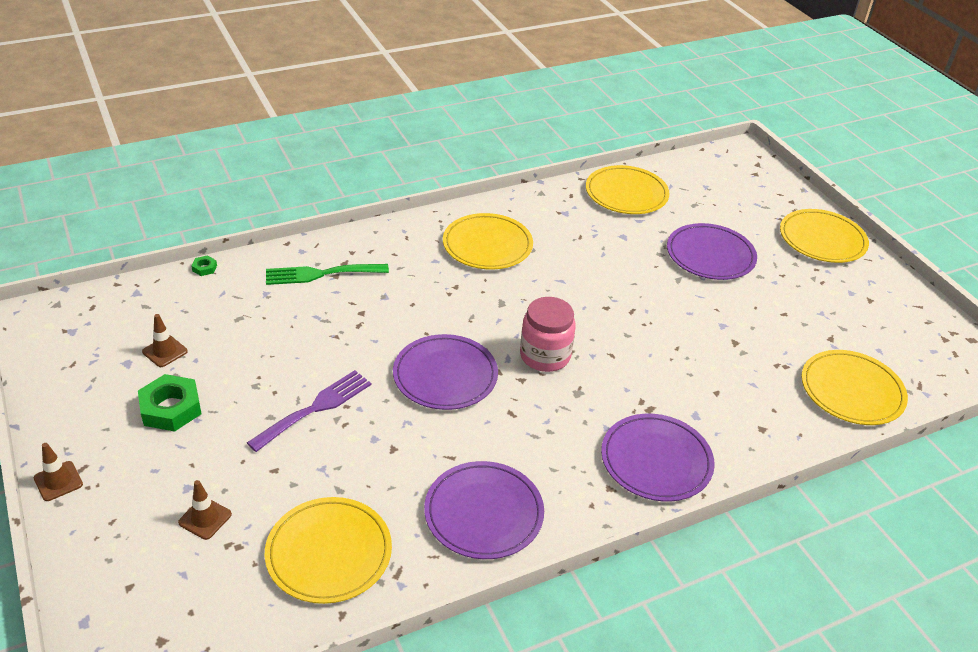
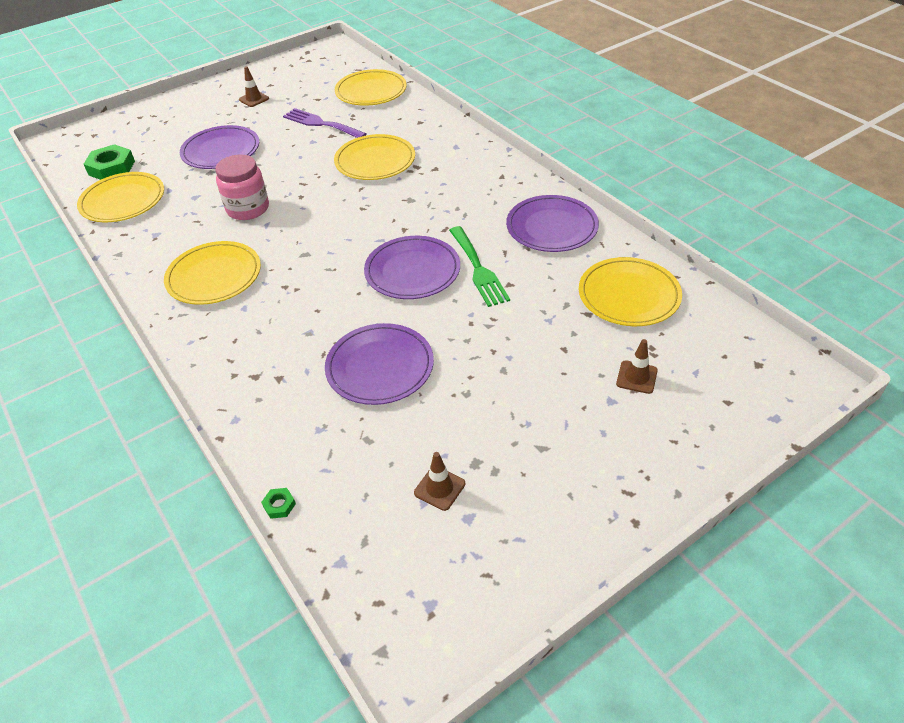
camera: 95 degrees left, 5 degrees up
brown traffic cone [34,443,83,501] -> brown traffic cone moved to [239,66,269,107]
green nut [138,374,201,432] -> green nut moved to [84,144,135,180]
purple fork [247,370,372,452] -> purple fork moved to [283,108,366,138]
green fork [266,264,389,285] -> green fork moved to [449,226,510,307]
pink jar [520,297,576,372] -> pink jar moved to [215,155,269,220]
purple plate [601,414,715,502] -> purple plate moved to [325,323,434,405]
yellow plate [780,209,869,263] -> yellow plate moved to [334,134,415,180]

